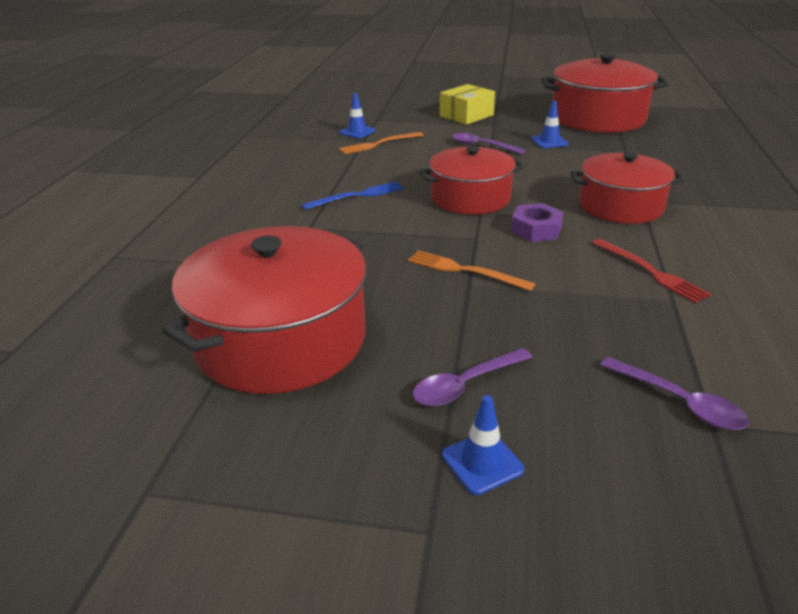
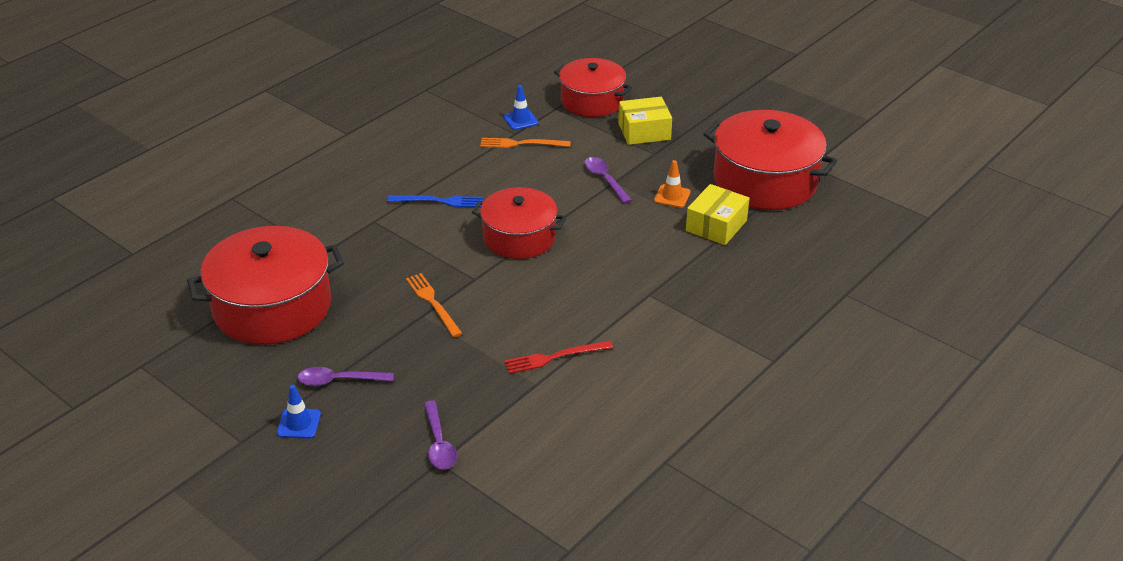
camera: 30 degrees right, 5 degrees up
purple nut [511,203,564,242] -> none
blue traffic cone [531,101,569,148] -> orange traffic cone [654,160,690,208]
red pot [571,153,684,224] -> red pot moved to [554,58,632,117]
red fork [592,239,711,303] -> red fork turned 75 degrees clockwise [504,341,613,374]
none -> yellow box [686,184,750,245]

